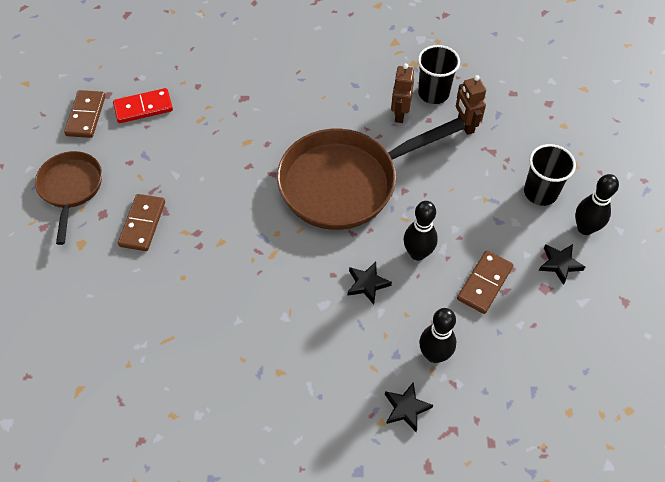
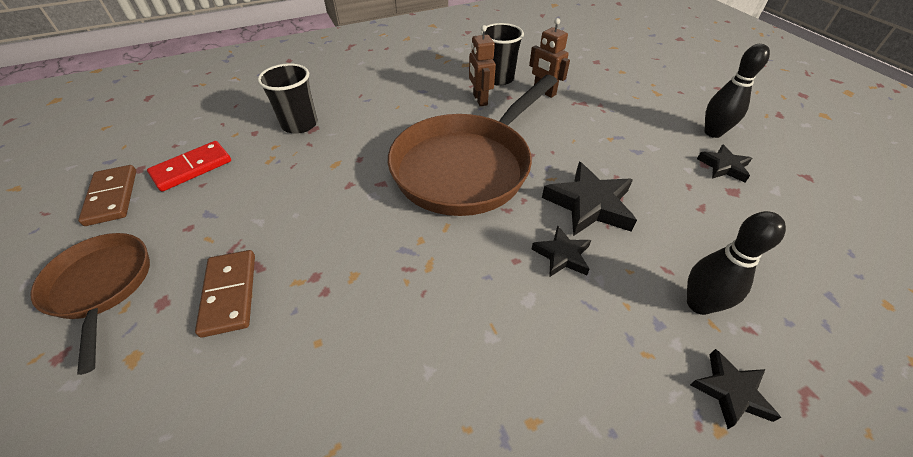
camera: 25 degrees left, 10 degrees down
black bowling pin [403,201,438,261] -> black star [542,162,637,236]
brown domino [457,250,513,314] -> none
black cup [524,144,576,206] -> black cup moved to [257,63,318,134]

